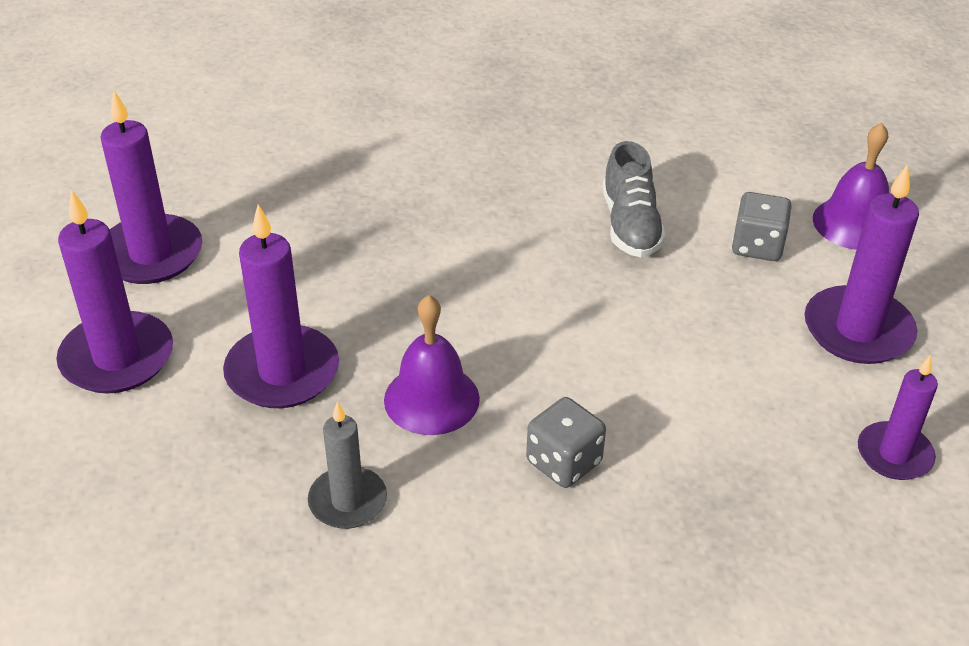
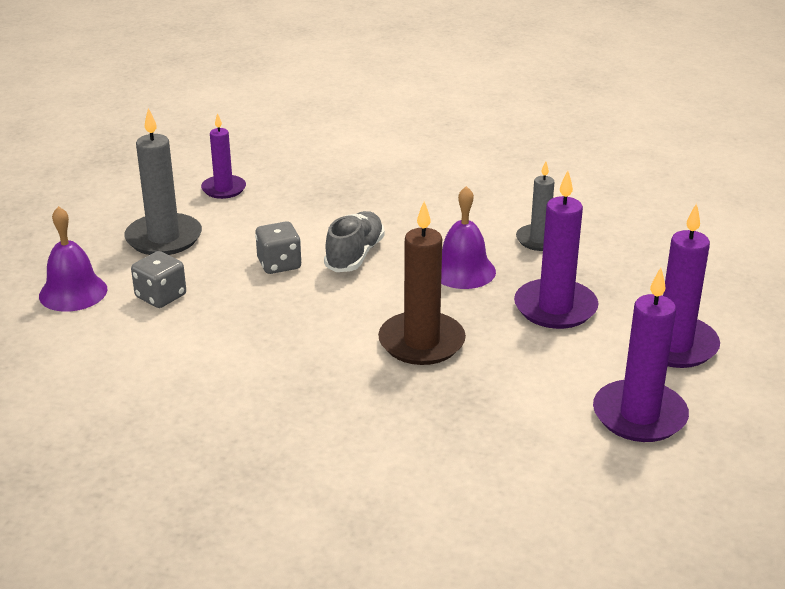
camera: 155 degrees left, 10 degrees down
grey dice [526,397,606,488] -> grey dice moved to [255,221,301,274]
grey shoe [602,141,666,257] -> grey shoe moved to [324,211,385,272]
purple candle [805,164,919,364] -> grey candle [124,108,202,255]
none -> brown candle [378,201,466,365]

